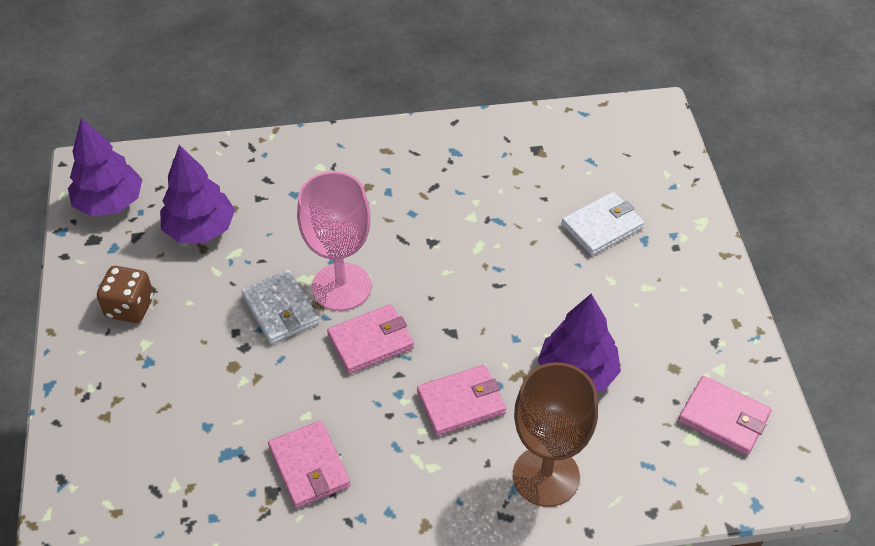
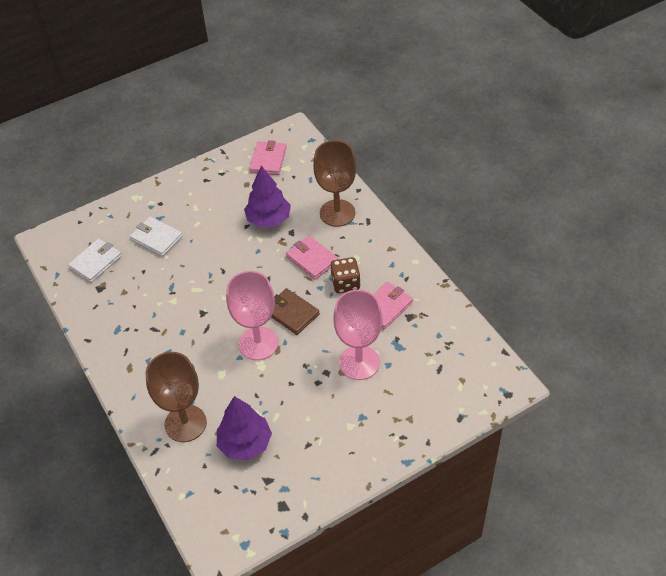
camera: 110 degrees left, 0 degrees up
purple tree [68,118,142,216] -> none
brown dice [97,266,154,323] -> brown dice moved to [330,257,361,293]
white wallet [242,270,319,344] -> white wallet moved to [68,239,122,283]
pink wallet [327,304,414,374] -> brown wallet [272,288,320,335]
none -> brown goblet [145,352,207,442]
none -> pink goblet [333,290,382,380]

